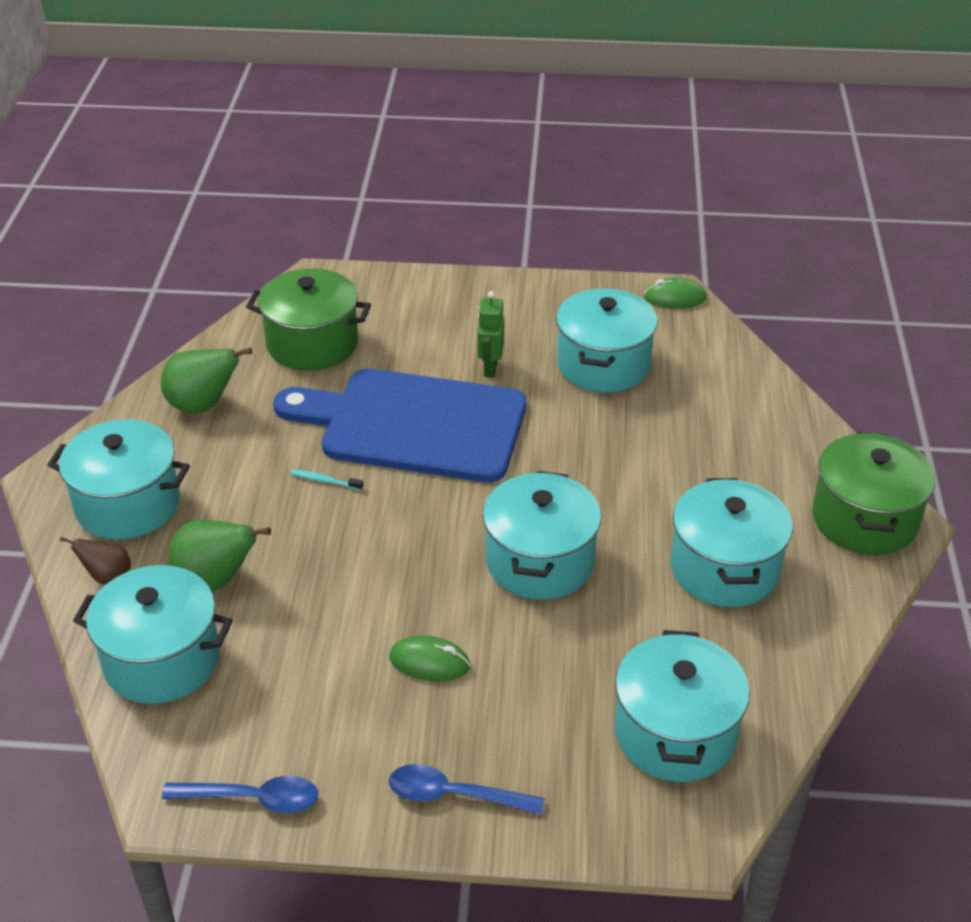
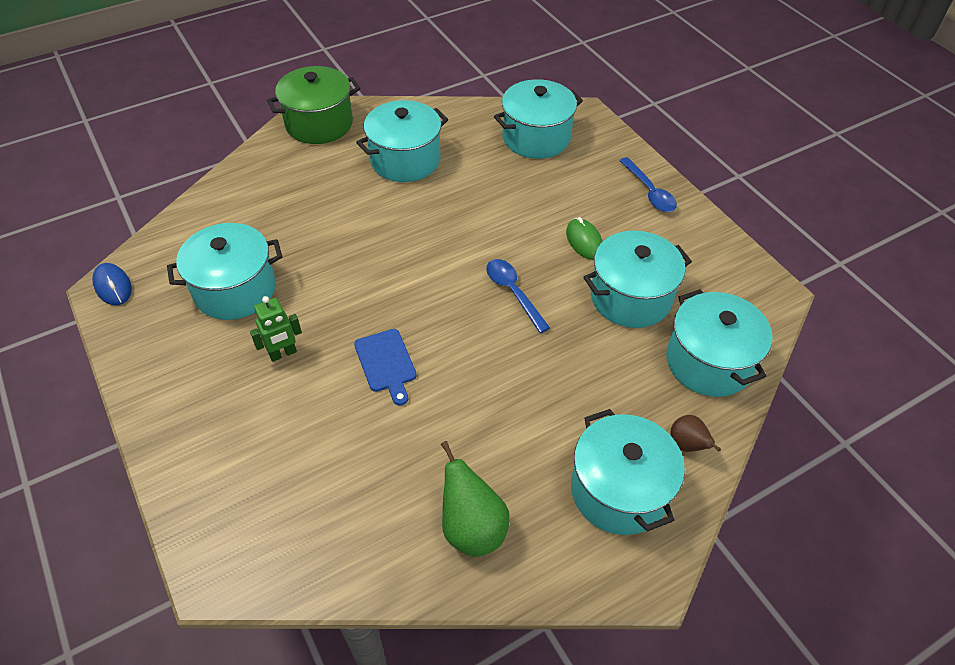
camera: 125 degrees left, 10 degrees up
blue spoon [162,776,318,813] -> blue spoon moved to [486,259,550,333]
green pear [168,519,271,591] -> none
green pot [246,268,371,371] -> none
blue cutting board [273,368,526,482] -> blue cutting board [354,329,417,406], size x0.40
turquoise toothbrush [290,469,363,490] -> none
turquoise pot [483,471,601,600] -> turquoise pot moved to [583,230,692,328]
green mouse [644,278,707,308] -> blue mouse [92,263,132,305]

